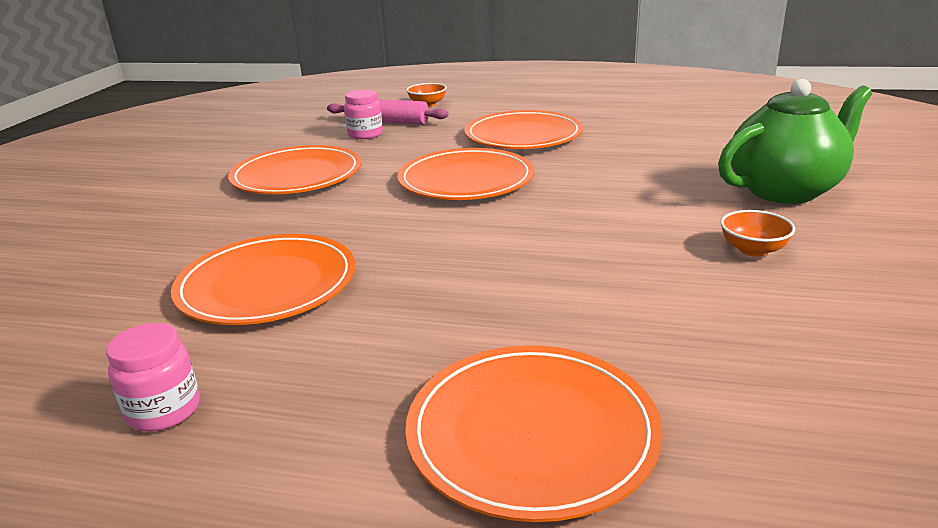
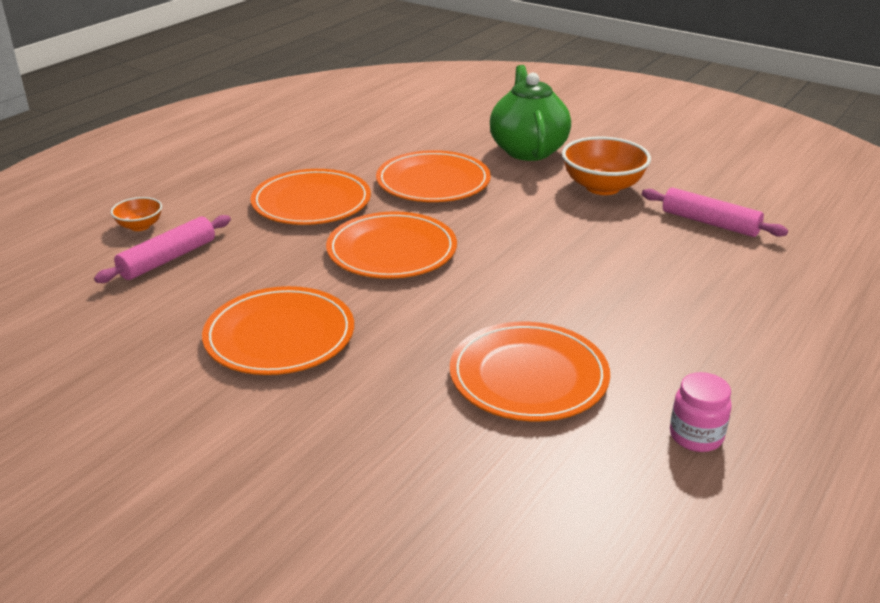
camera: 70 degrees left, 5 degrees up
pink jar [344,89,383,139] -> none
orange plate [405,345,663,522] -> orange plate moved to [376,150,491,202]
orange bowl [720,210,795,257] -> orange bowl [562,137,651,195], size x1.89
none -> pink rolling pin [642,188,788,237]

